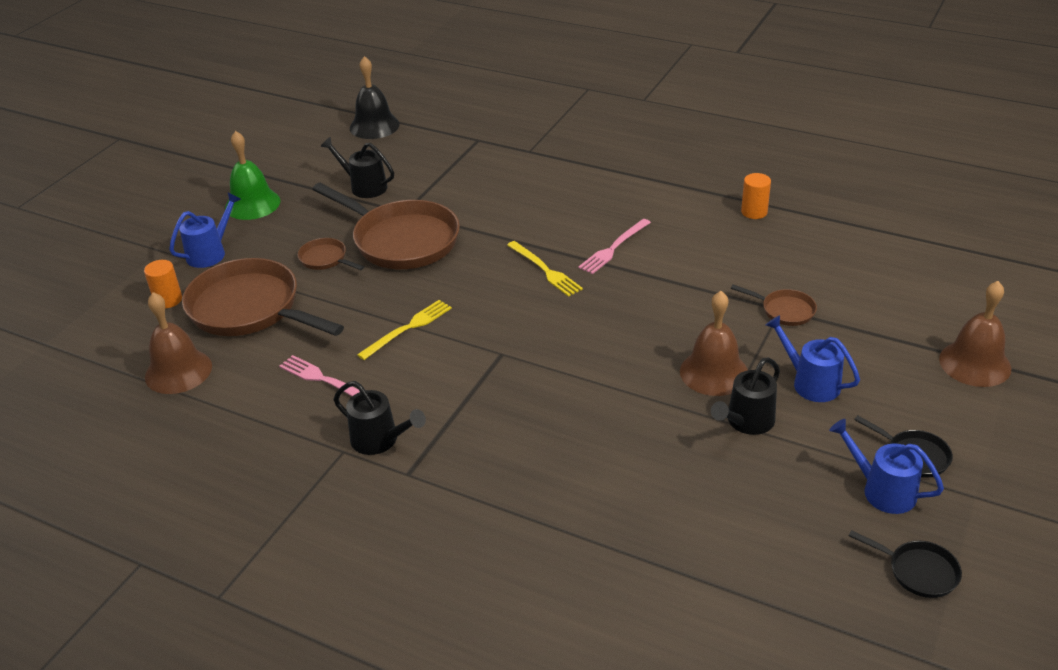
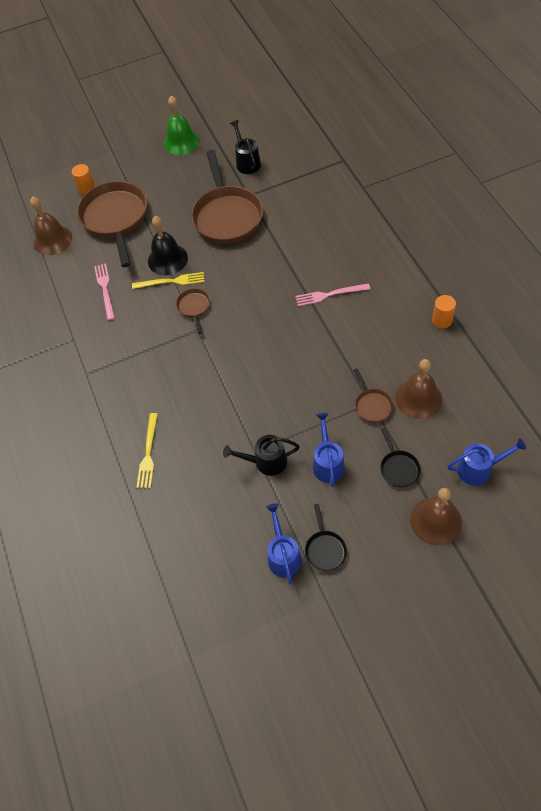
camera: 45 degrees right, 20 degrees up
blue watering can [169,193,241,268] -> blue watering can moved to [448,438,526,485]
brown pan [298,238,364,270] -> brown pan moved to [176,288,210,334]
black watering can [334,381,426,455] -> none
black bell [350,56,400,139] -> black bell moved to [148,216,188,275]
yellow fork [507,241,583,297] -> yellow fork moved to [137,413,158,488]
brown bell [680,291,748,396] -> brown bell moved to [395,359,442,419]
black pan [849,530,962,598] -> black pan moved to [380,427,421,487]

